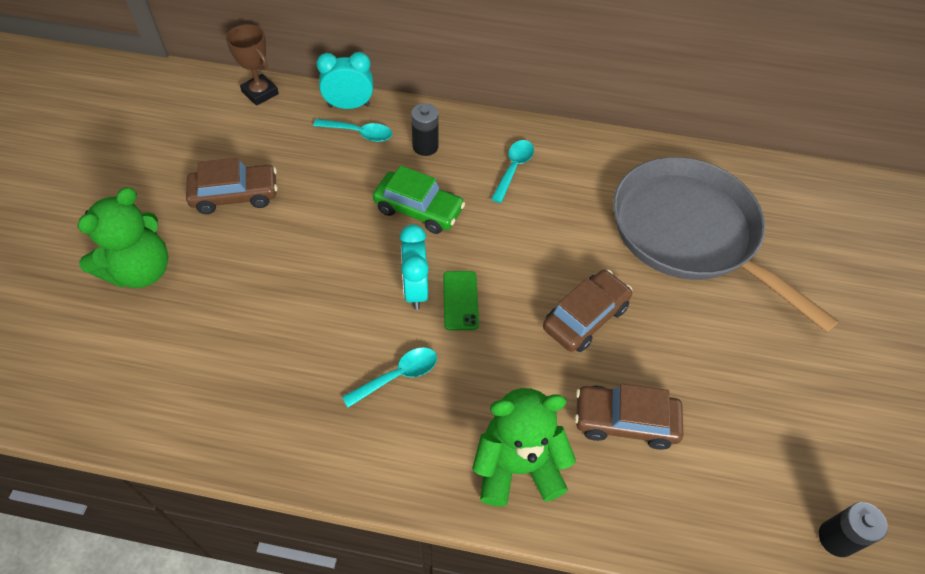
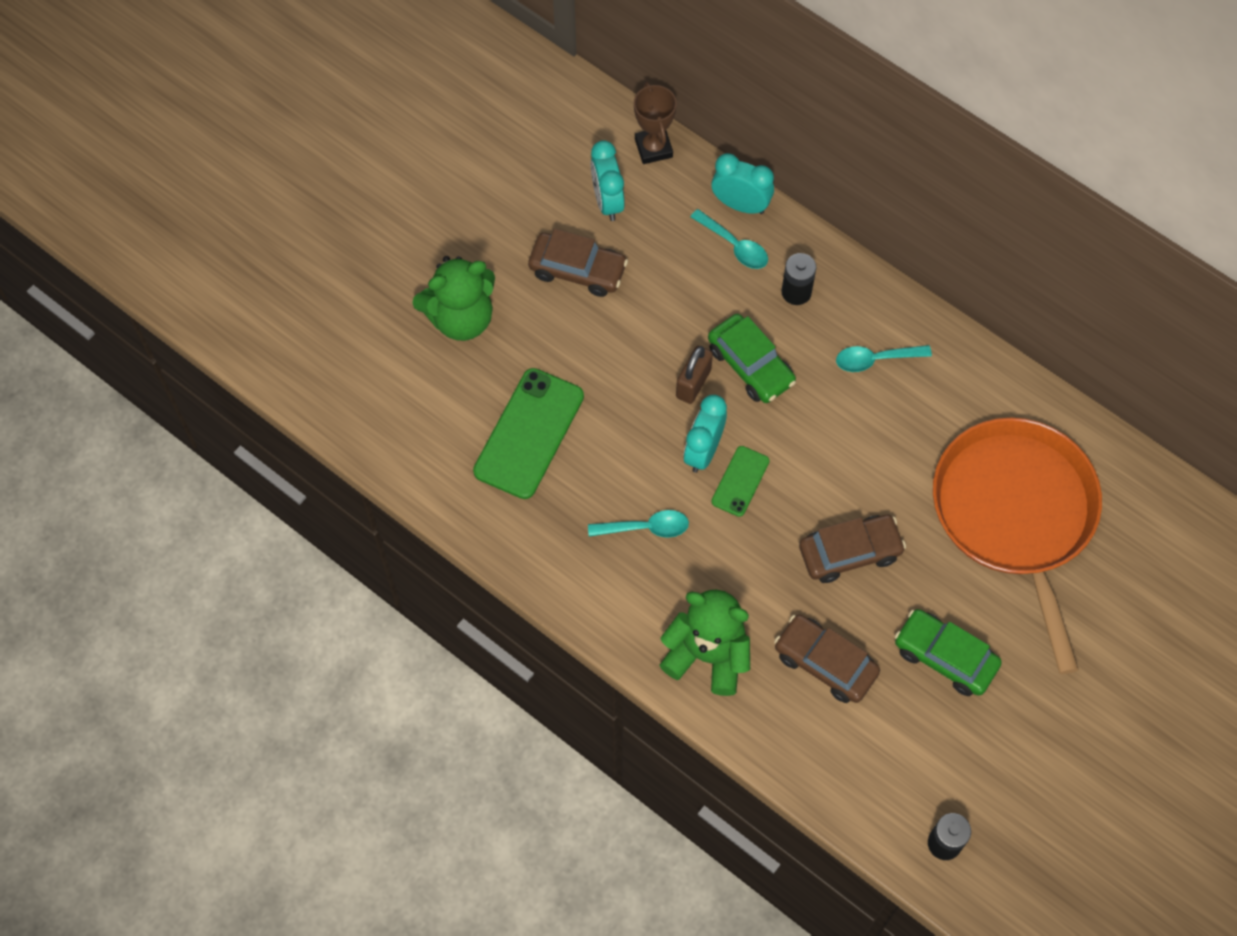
camera: 30 degrees right, 10 degrees up
turquoise spoon [491,140,534,203] -> turquoise spoon turned 150 degrees counterclockwise [836,345,932,372]
grey pan [613,157,839,332] -> orange pan [933,418,1102,674]
none -> green phone [473,368,584,499]
none -> turquoise clock [590,140,625,221]
none -> brown padlock [676,346,713,404]
none -> green car [895,609,1002,696]

